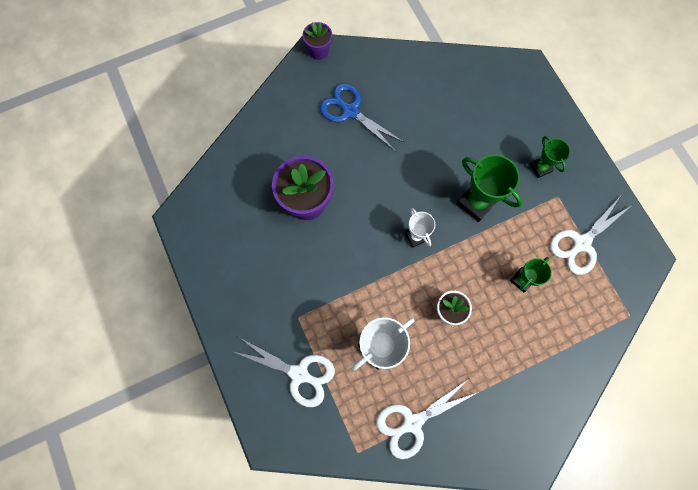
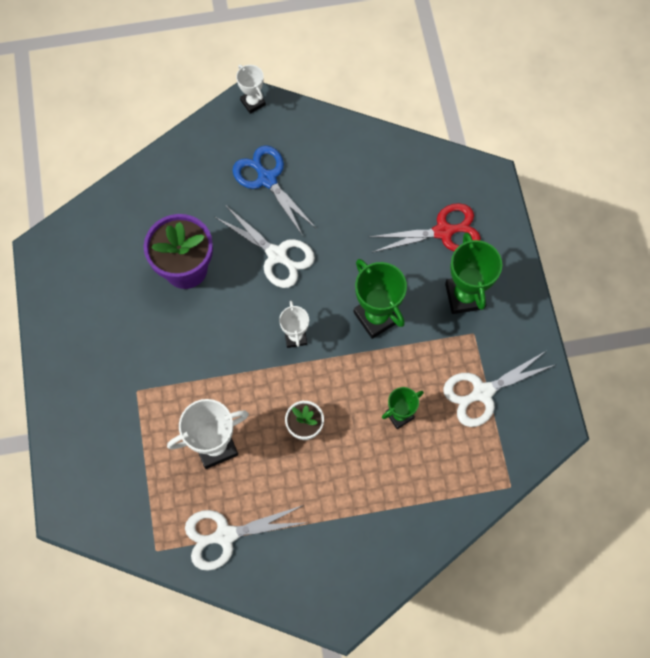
camera: 15 degrees right, 5 degrees down
white scissors [234,337,335,407] -> white scissors moved to [215,205,315,288]
purple flower pot [303,22,332,60] -> white trophy [236,65,266,114]
green trophy [530,136,570,178] -> green trophy [445,232,502,314], size x1.68
none -> red scissors [369,203,481,253]

